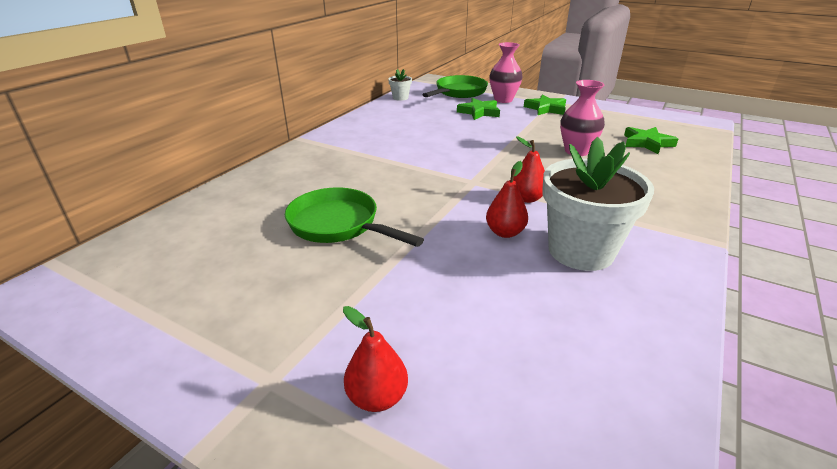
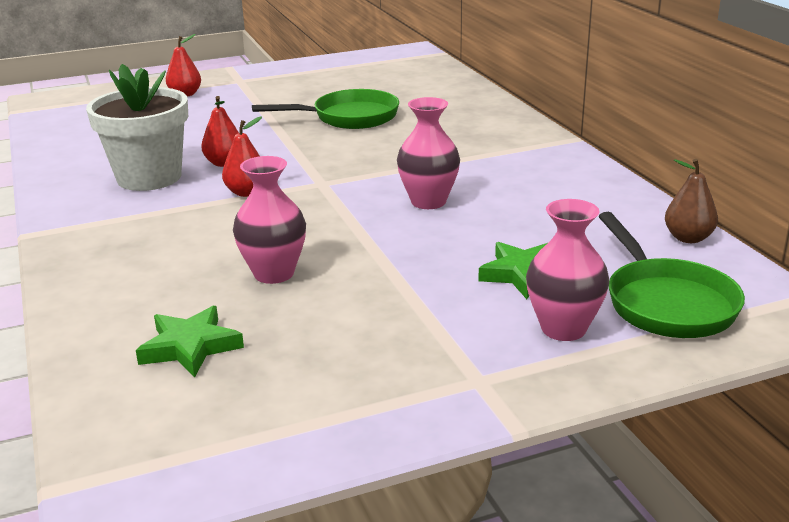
camera: 130 degrees right, 5 degrees down
white flower pot [388,69,412,101] -> brown pear [665,159,718,243]
green star [524,94,566,115] -> none
none -> pink vase [397,97,460,209]

